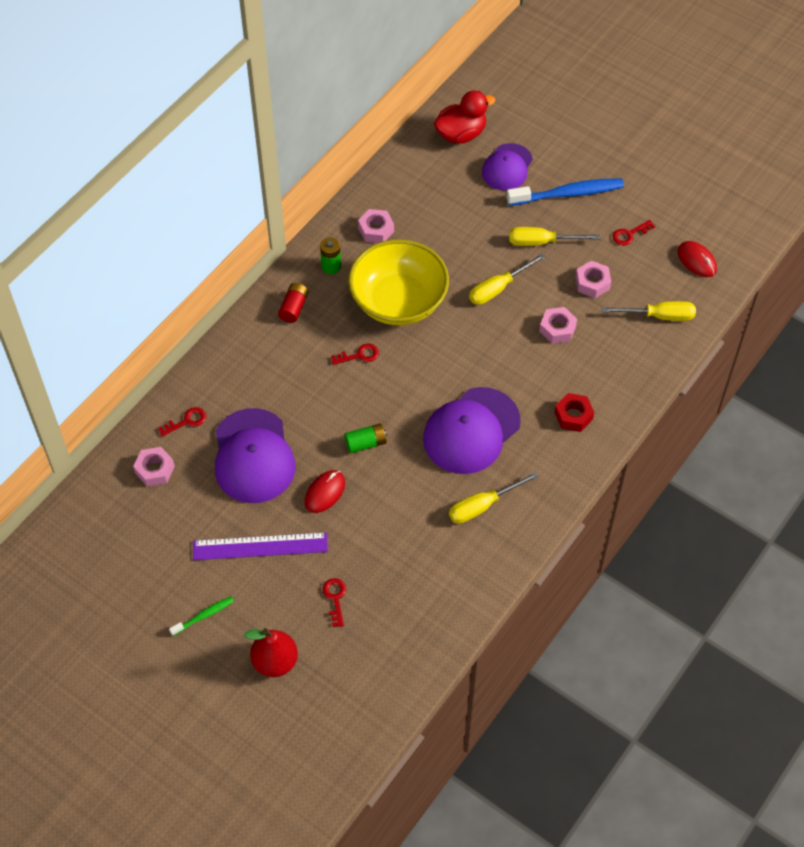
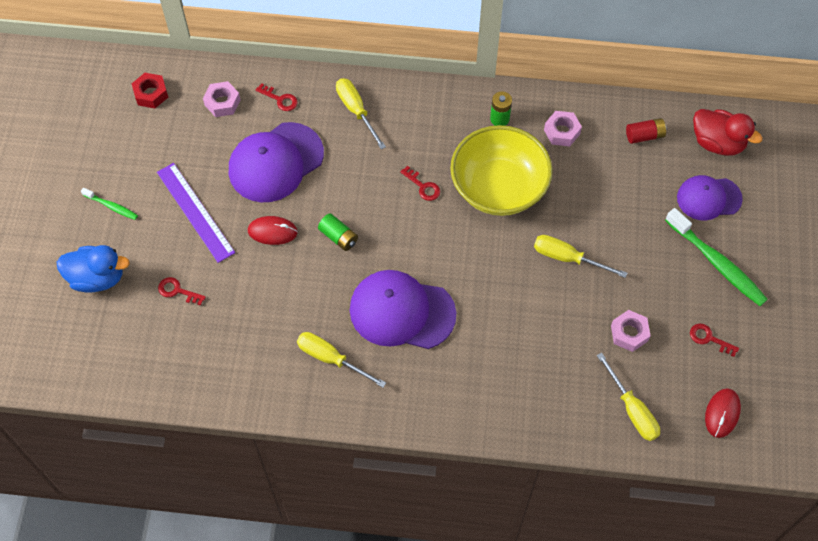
camera: 60 degrees right, 5 degrees up
red pear [244,628,298,677] -> blue duck [56,245,130,293]
red battery [278,283,309,323] -> red battery moved to [626,118,667,144]
red key [322,578,346,627] -> red key turned 120 degrees counterclockwise [158,277,206,306]
blue toothbrush [507,178,624,206] -> green toothbrush [665,208,768,306]
yellow screwdriver [509,227,600,246] -> yellow screwdriver moved to [336,78,386,149]
pink nut [539,307,577,344] -> none
red nut [554,393,594,432] -> red nut moved to [132,73,168,108]

